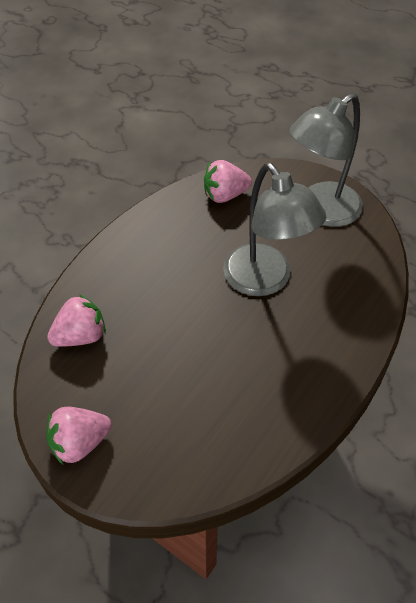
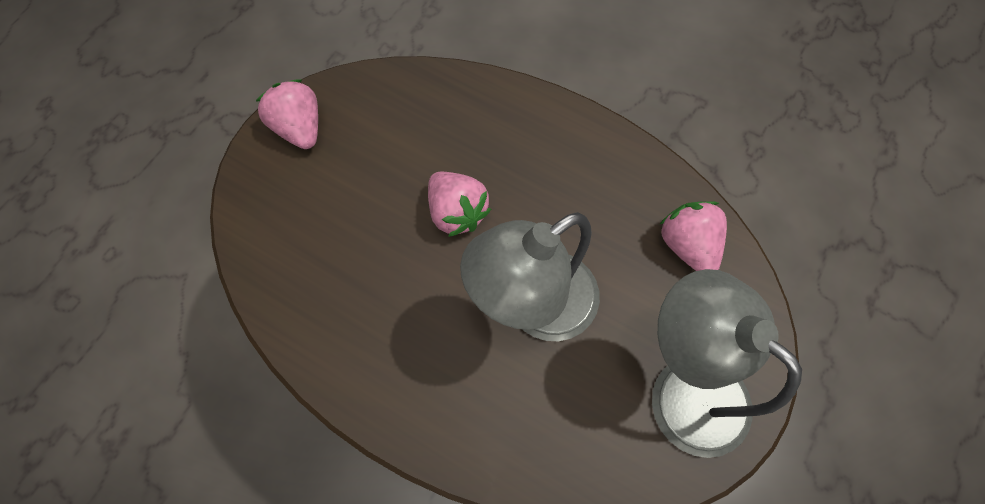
camera: 85 degrees right, 15 degrees up
pink strawberry [47,294,106,347] -> pink strawberry moved to [428,172,491,237]

